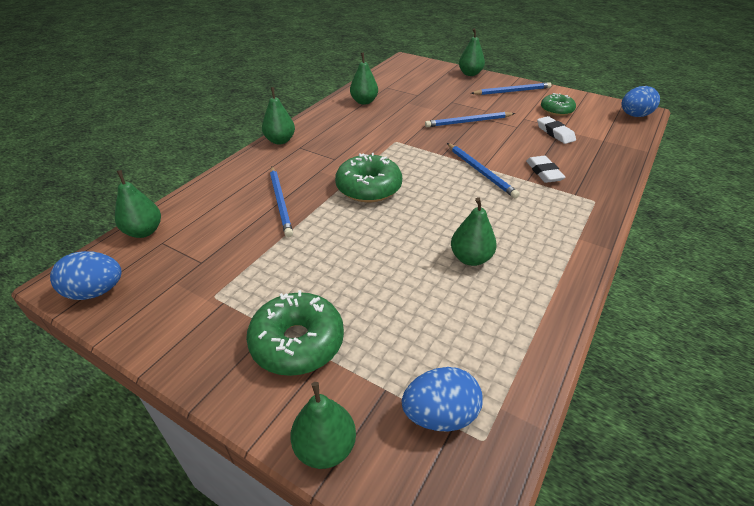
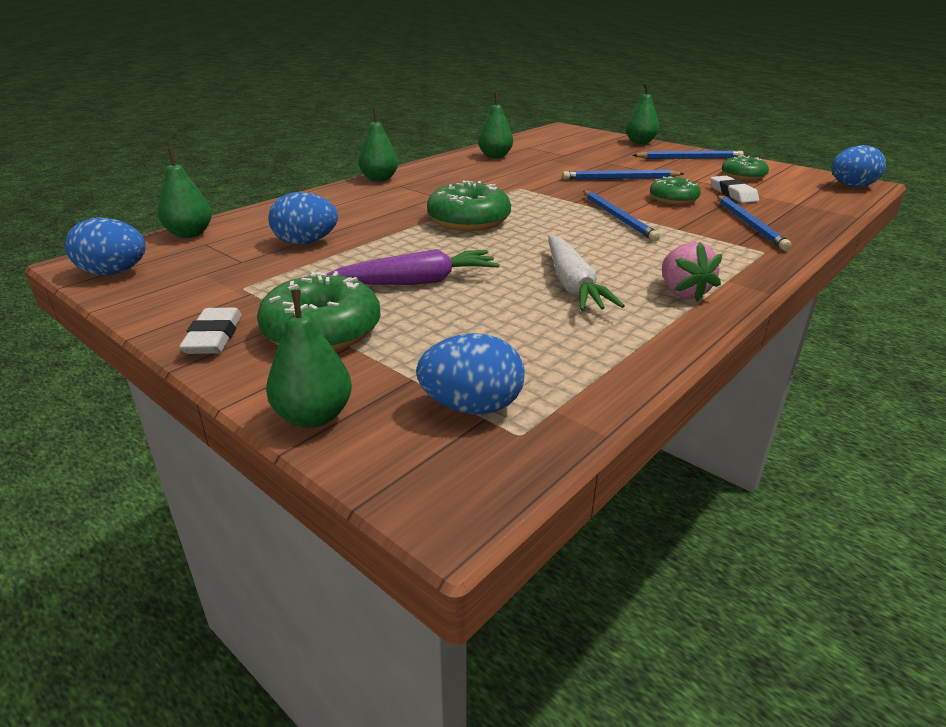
camera: 10 degrees right, 10 degrees down
blue pencil [270,167,293,237] -> blue pencil moved to [717,195,791,251]
green pear [451,197,497,266] -> white carrot [548,235,625,311]
white eraser [526,156,566,183] -> white eraser moved to [179,307,242,354]
none -> blue egg [268,192,338,245]
none -> purple carrot [327,249,500,285]
none -> green donut [650,176,701,205]
none -> pink strawberry [662,242,722,302]

